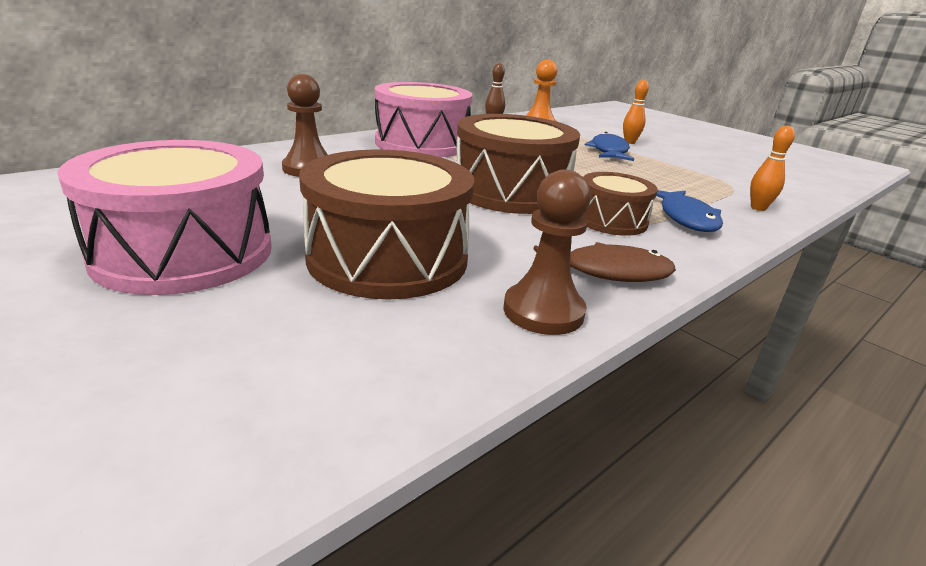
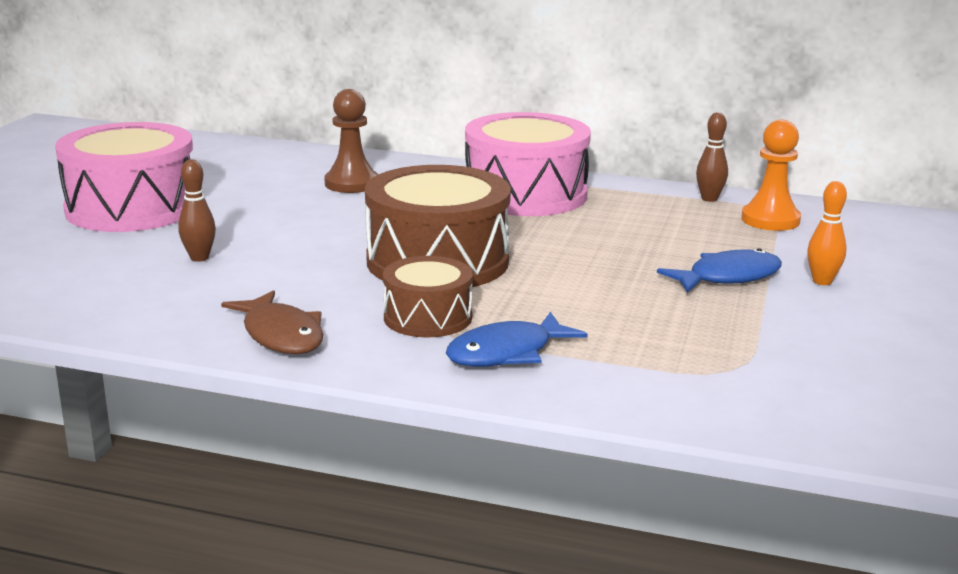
camera: 60 degrees right, 5 degrees down
brown drum [299,150,474,300] -> brown bowling pin [178,159,216,262]
brown pawn [503,170,591,335] -> none
orange bowling pin [750,125,795,211] -> none

